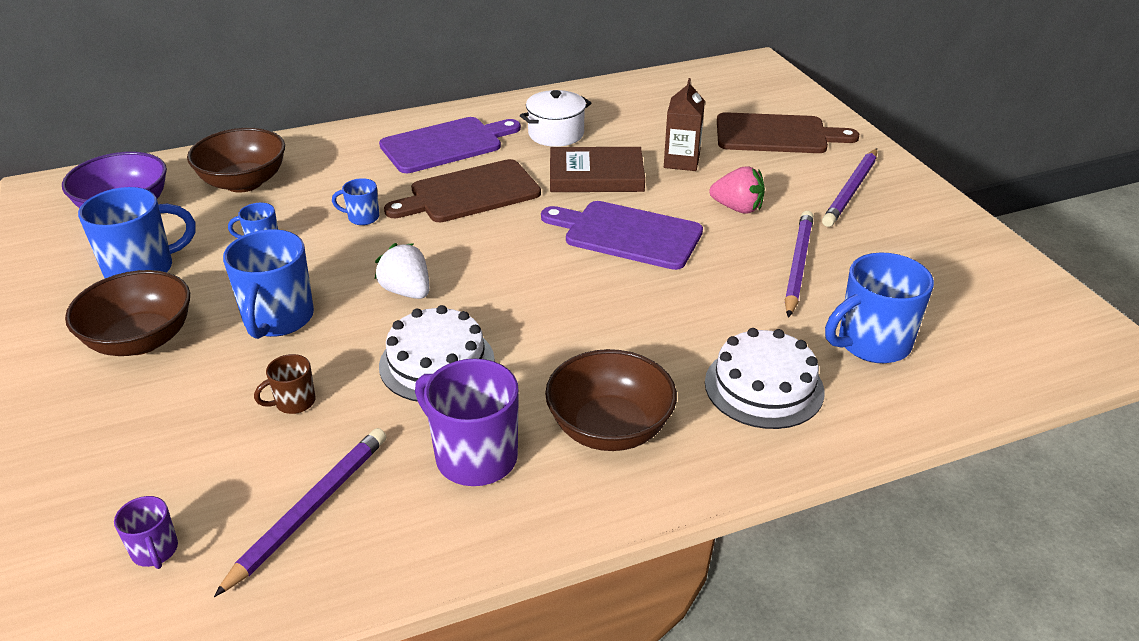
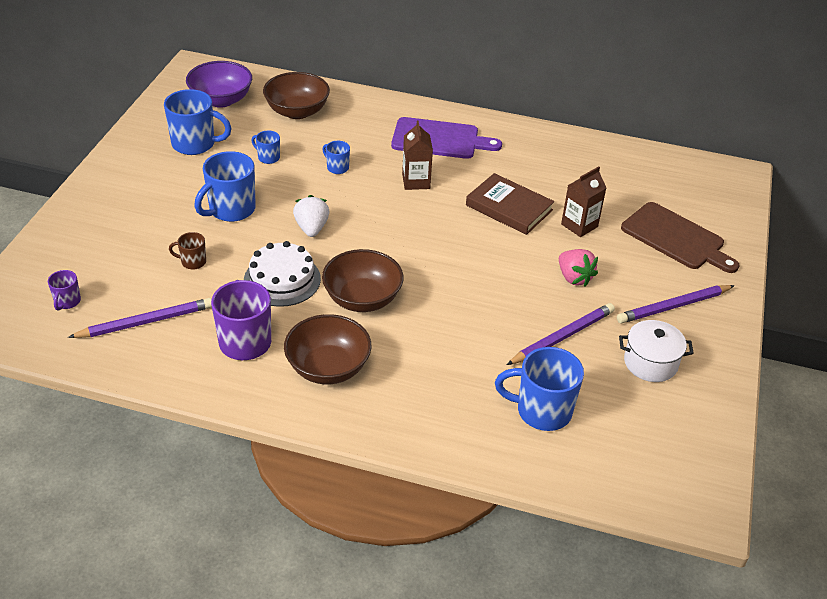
camera: 35 degrees right, 5 degrees up
brown bowl [65,270,190,356] -> brown bowl moved to [322,249,403,312]
brown cutting board [384,159,541,222] -> brown carton [402,121,433,190]
white pot [520,90,592,147] -> white pot moved to [619,320,694,382]
purple cutting board [541,201,703,270] -> none
white cake [705,328,825,429] -> none

